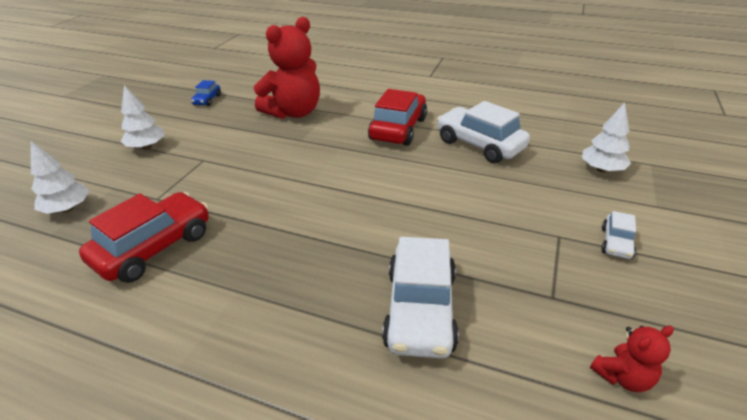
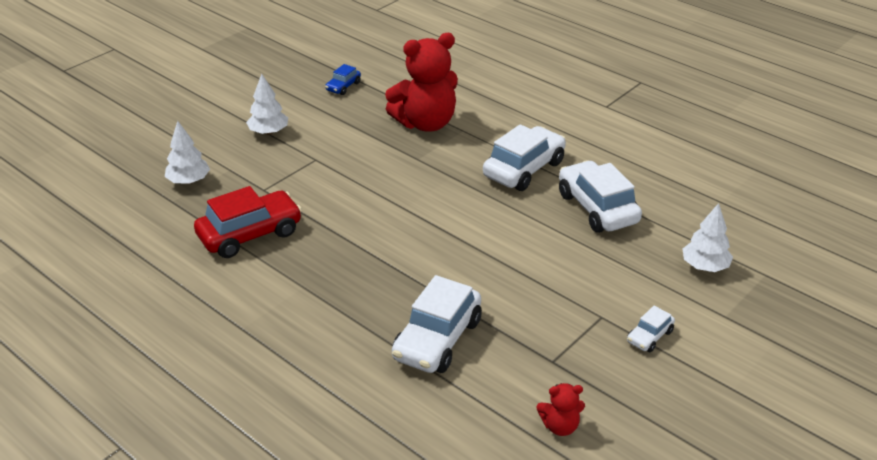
camera: 20 degrees right, 0 degrees up
red car [368,89,427,146] -> white car [483,124,566,191]

